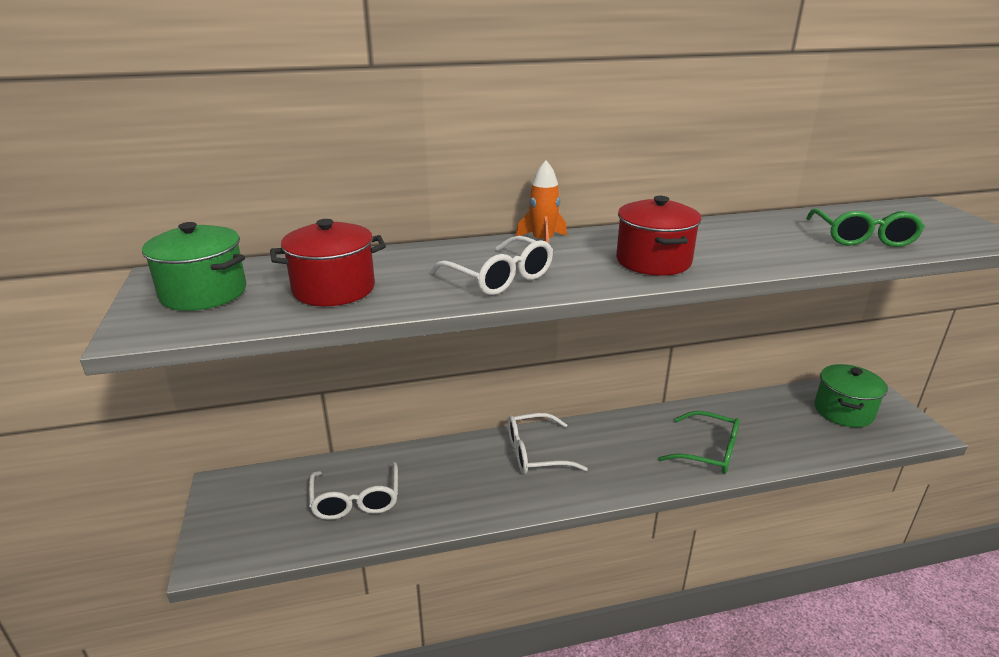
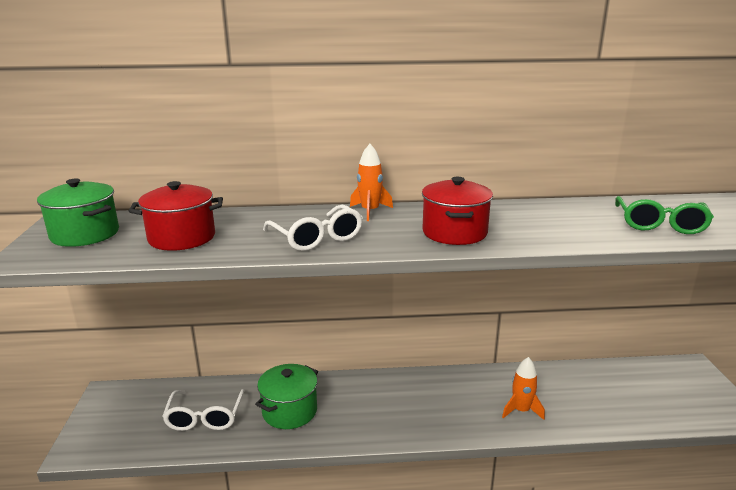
camera: 10 degrees right, 5 degrees down
white glasses [508,413,588,474] -> none
green glasses [658,411,740,474] -> orange rocket [502,357,545,420]
green pot [814,364,887,427] -> green pot moved to [255,364,318,429]

